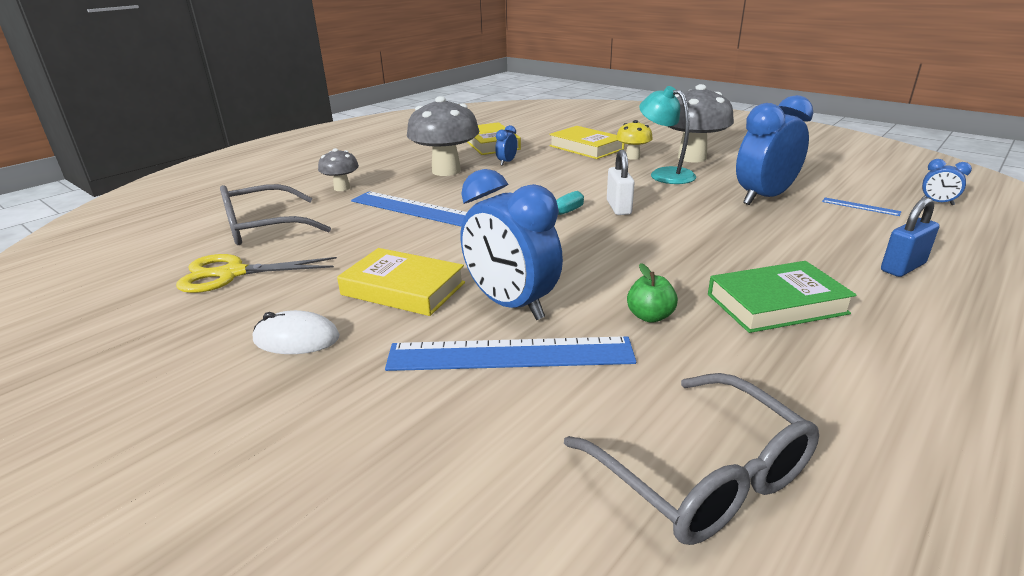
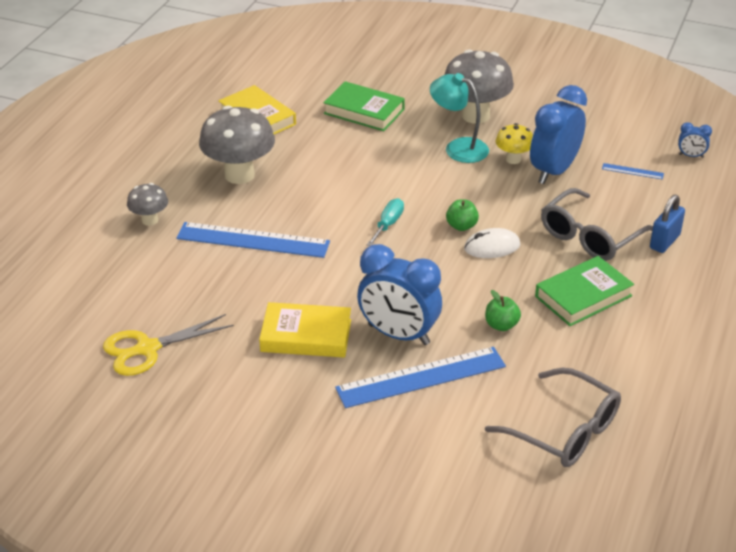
camera: 20 degrees left, 10 degrees up
grey glasses [220,184,331,245] -> grey glasses moved to [541,188,653,261]
white mouse [253,310,340,354] -> white mouse moved to [464,228,521,258]
blue clock [495,125,517,166] -> none
yellow book [549,126,624,159] -> green book [323,81,405,131]
white padlock [607,149,635,215] -> none
yellow mushroom [616,120,653,160] -> yellow mushroom moved to [496,123,533,164]
none -> green apple [446,199,479,231]

